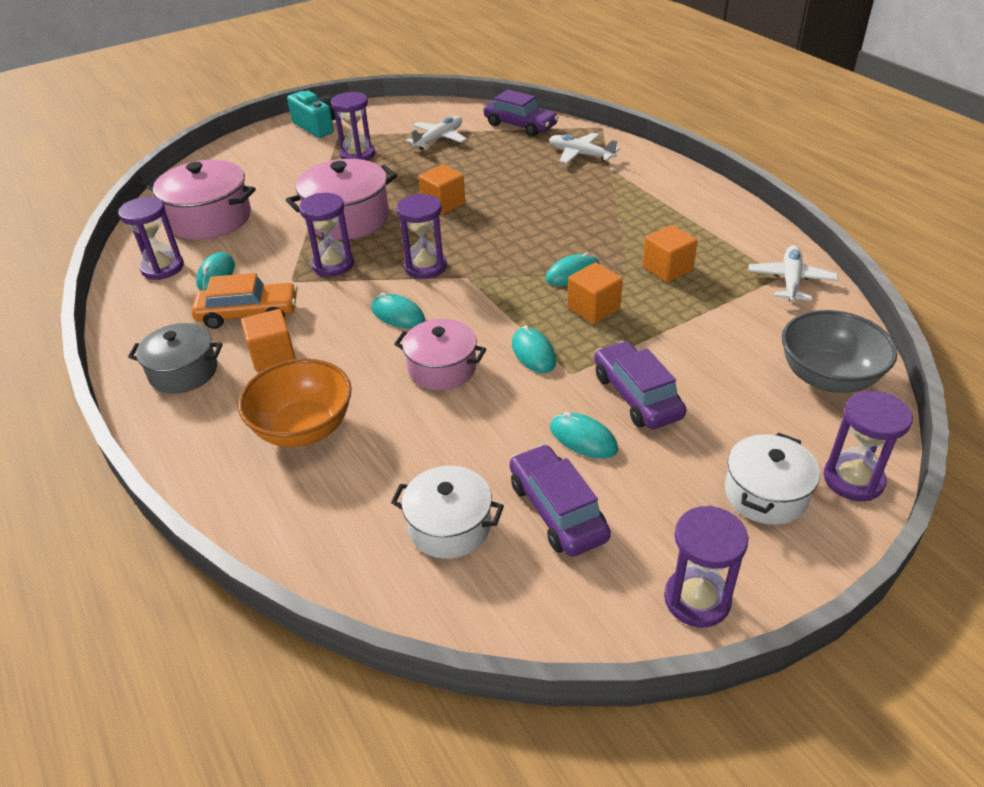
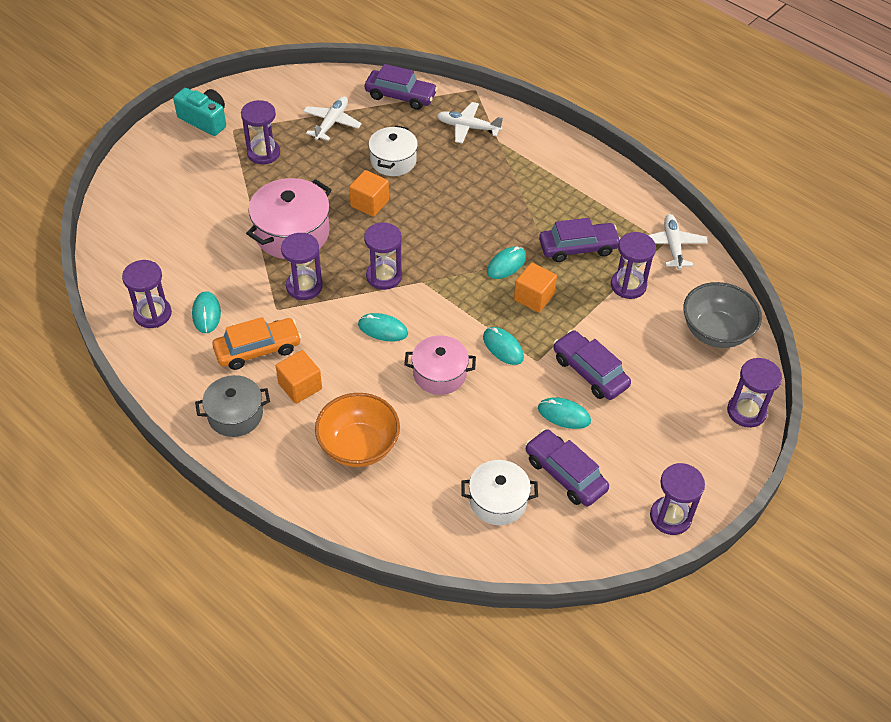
camera: 20 degrees left, 10 degrees up
pink pot [147,160,256,240] -> none
orange cube [643,225,697,282] -> purple car [539,218,621,262]
white pot [725,433,820,525] -> white pot moved to [368,125,418,176]
none -> purple hourglass [611,232,656,299]

